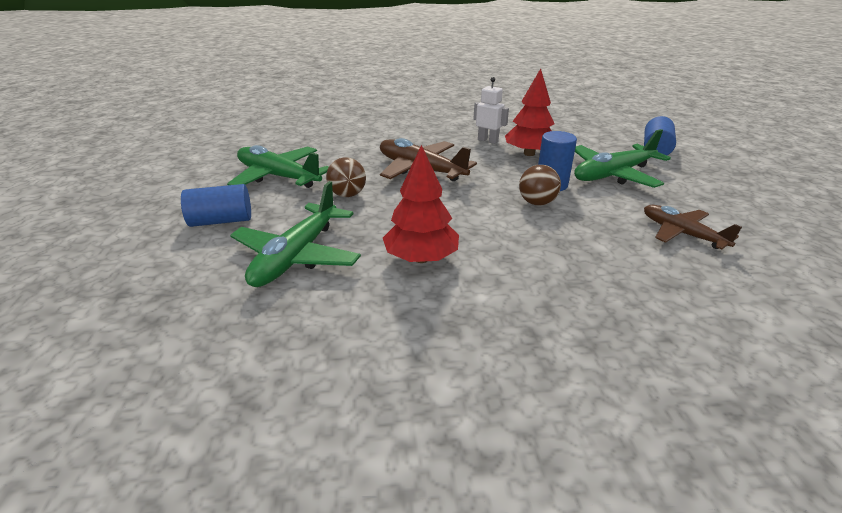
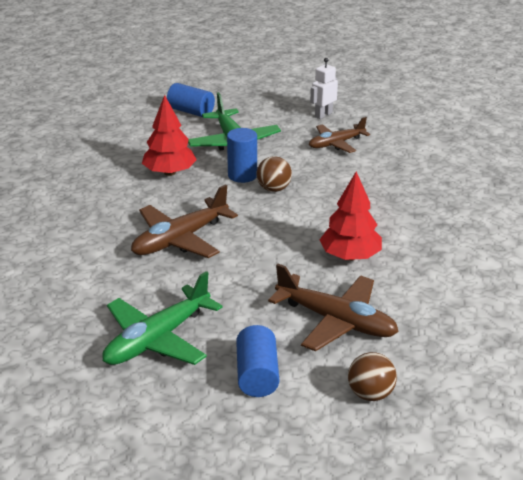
camera: 80 degrees left, 0 degrees up
green plane [230,181,361,287] -> brown plane [268,264,399,351]
brown ball [326,157,366,197] -> brown ball moved to [348,352,397,401]
white robot [473,77,509,144] -> white robot moved to [310,58,338,119]

